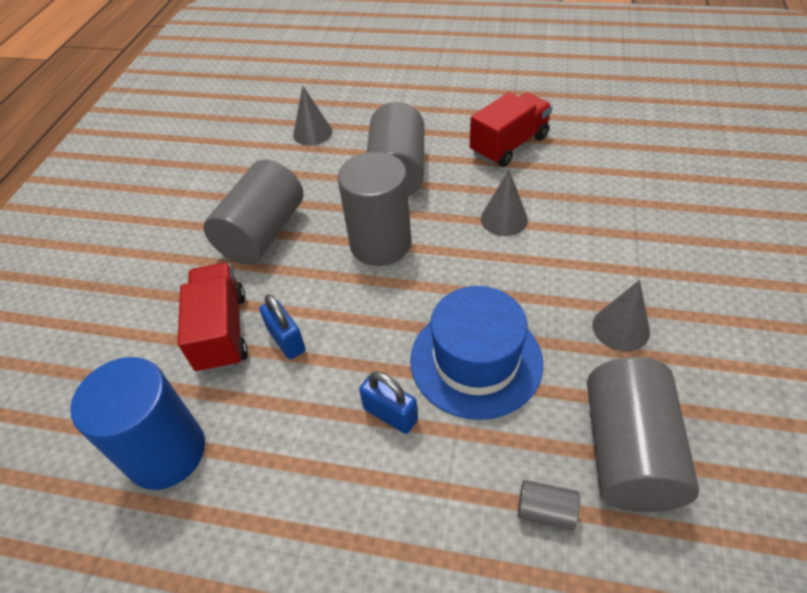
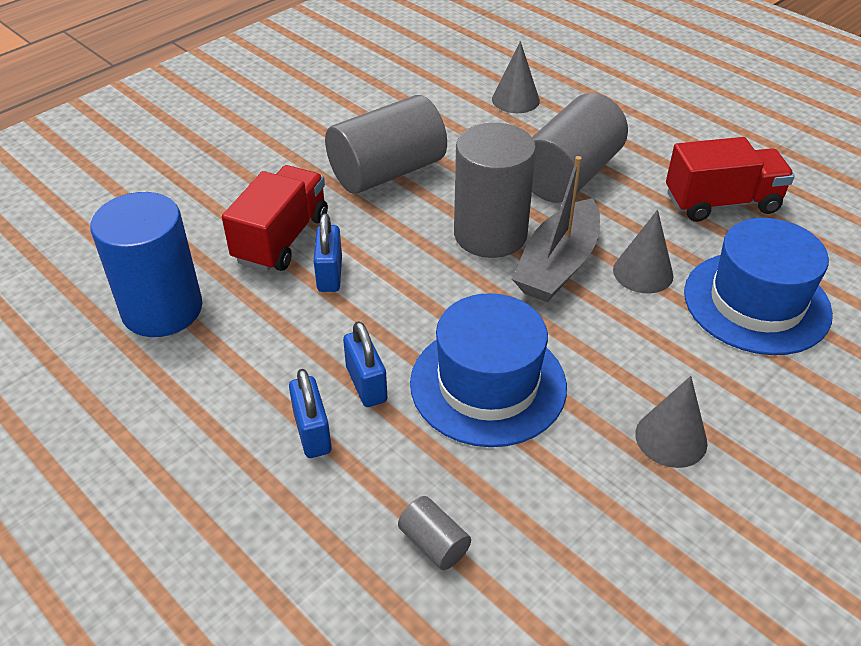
camera: 30 degrees right, 5 degrees down
grey cylinder [587,357,699,512] -> none
none -> blue padlock [289,369,332,458]
none -> grey boat [512,156,600,302]
none -> blue hat [684,218,833,355]

